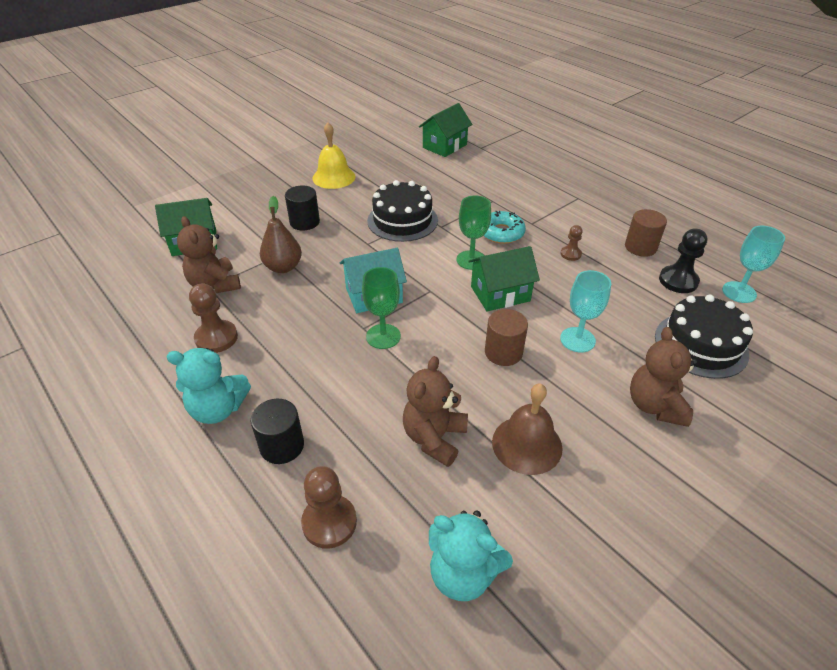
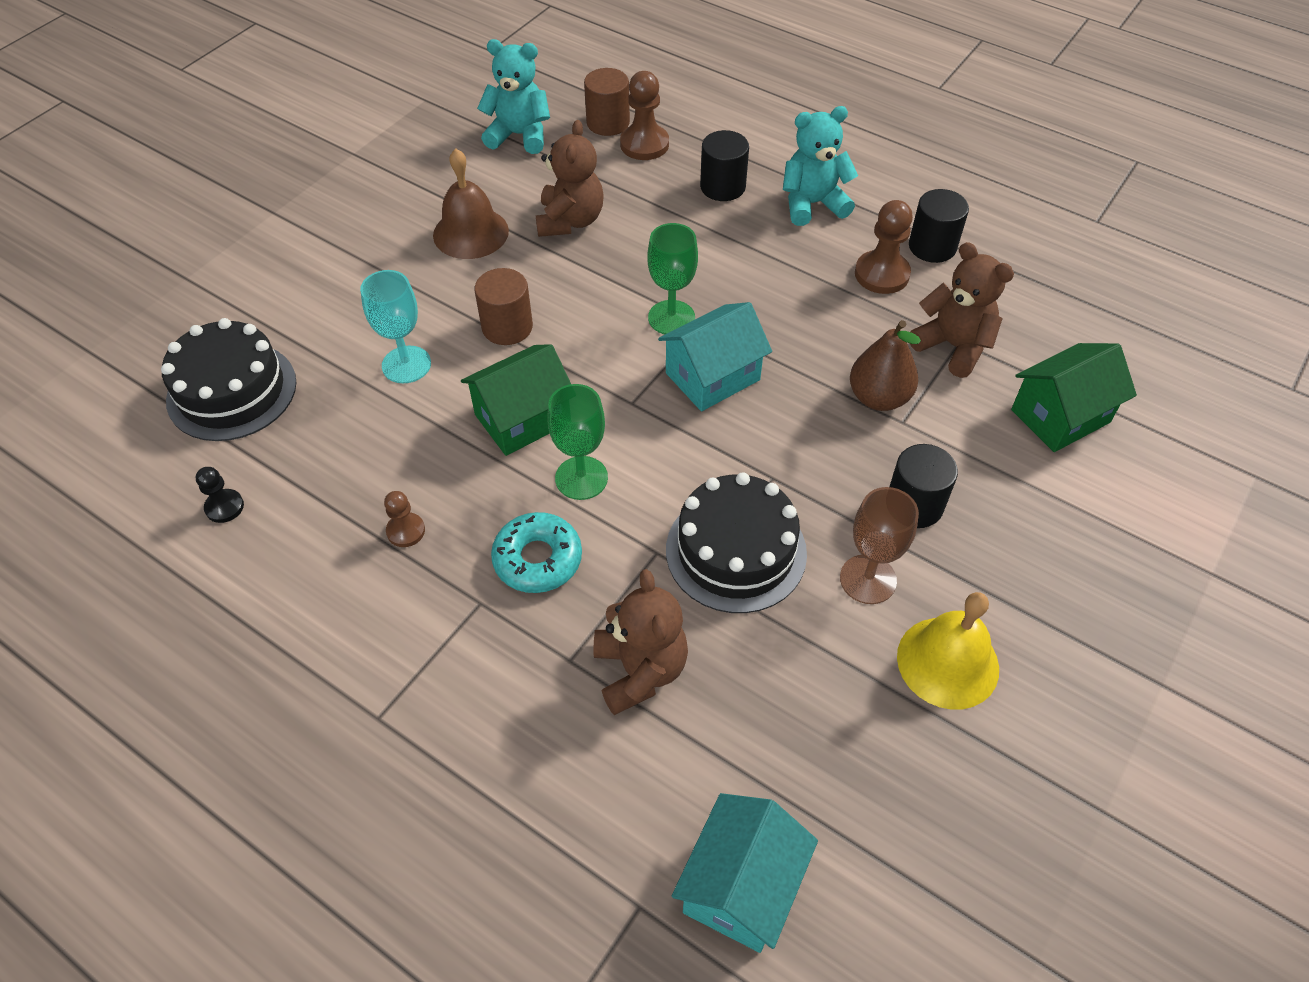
camera: 165 degrees right, 10 degrees up
green house [419,103,472,157] -> turquoise house [672,793,818,953]
brown cylinder [625,209,667,257] -> brown cylinder moved to [584,68,630,136]
brown teddy bear [630,327,698,427] -> brown teddy bear moved to [593,569,688,715]
black pawn [659,229,708,293] -> black pawn [196,467,244,523], size x0.58
turquoise goblet [722,226,785,303] -> none
none -> brown goblet [840,487,919,604]
none -> black cylinder [909,189,969,263]

